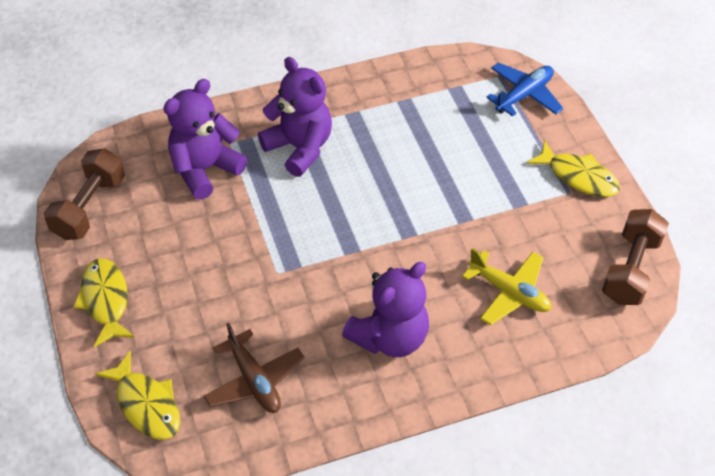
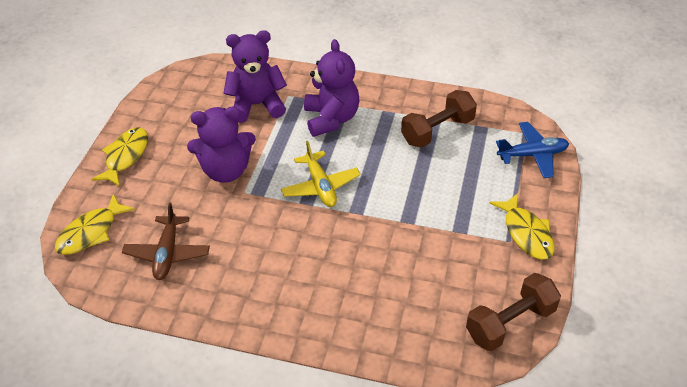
camera: 35 degrees right, 5 degrees down
brown dumbbell [44,148,125,240] -> brown dumbbell moved to [401,90,477,148]
yellow fish [95,351,180,440] -> yellow fish turned 45 degrees clockwise [55,194,135,255]
purple teddy bear [342,262,429,357] -> purple teddy bear moved to [187,107,256,183]
yellow plane [462,248,551,326] -> yellow plane moved to [281,141,360,207]

